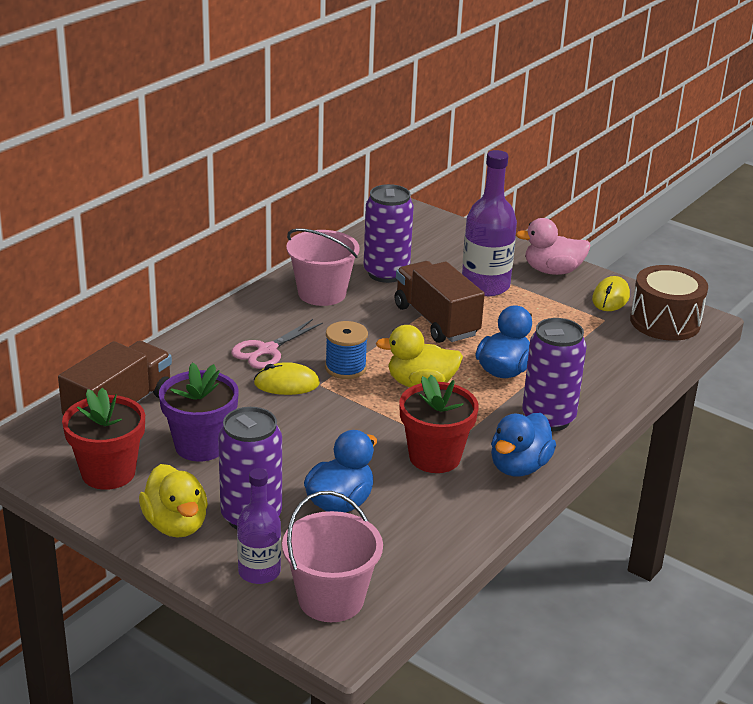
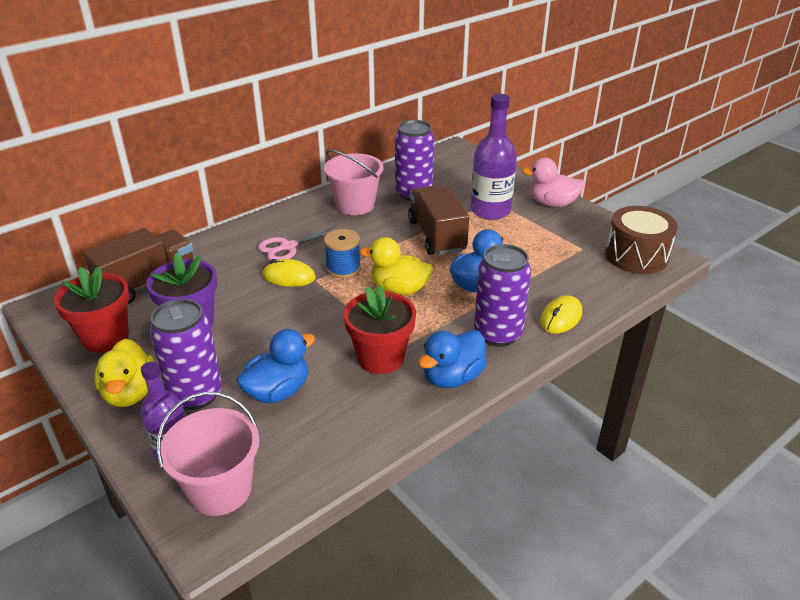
camera: 15 degrees right, 5 degrees up
yellow mouse [592,276,630,311] -> yellow mouse moved to [540,295,582,334]

